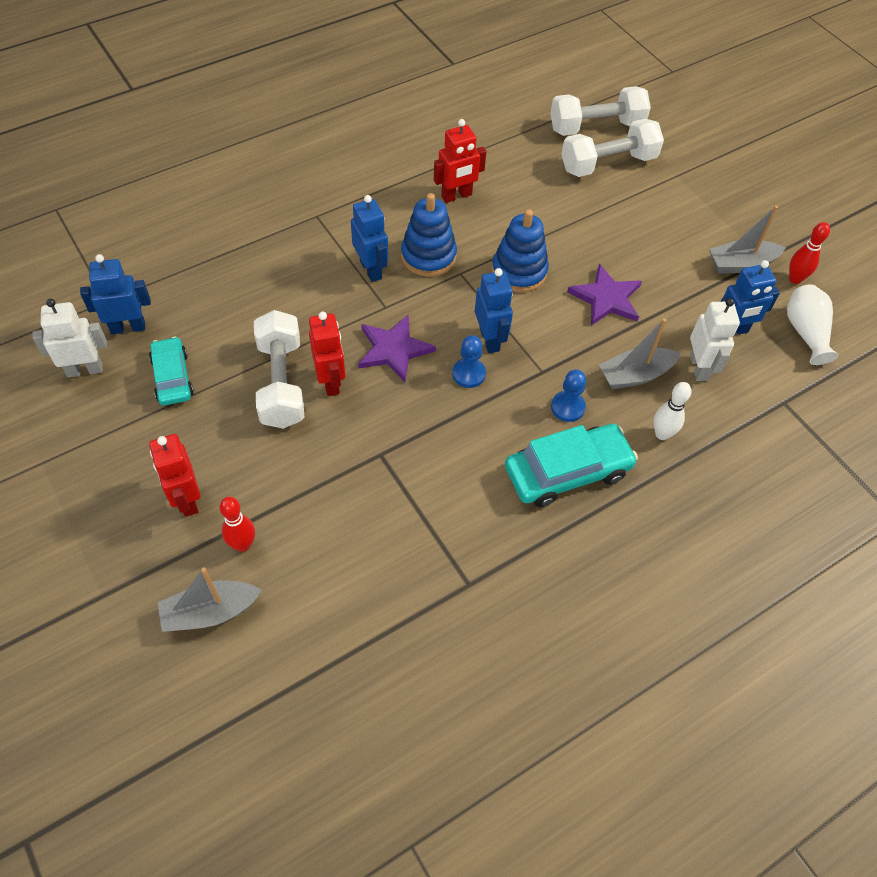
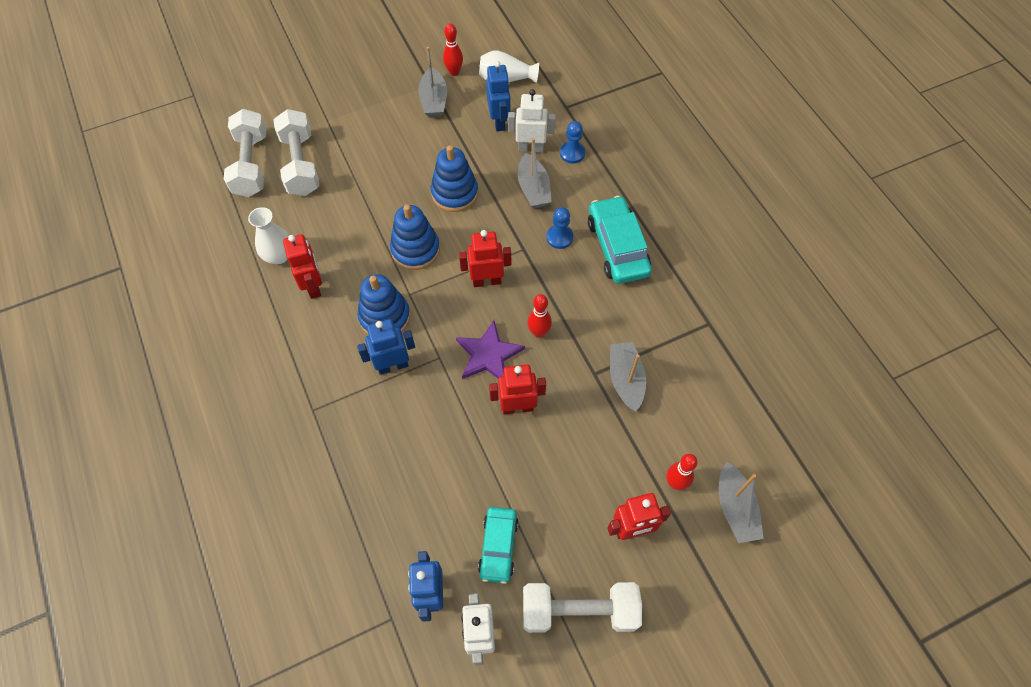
camera: 80 degrees left, 5 degrees up
turquoise car [149,337,194,406] -> turquoise car turned 75 degrees counterclockwise [478,507,519,584]
white dumbbell [254,310,304,429] -> white dumbbell moved to [523,582,642,633]
blue pawn [452,335,486,388] -> blue pawn moved to [560,121,585,164]
blue robot [475,268,513,353] -> red robot [459,230,511,287]
purple star [567,264,642,325] -> blue stacking toy [431,145,478,212]
white bowling pin [654,382,691,440] -> none
none -> white vase [248,207,290,264]
none -> red bowling pin [527,294,552,338]
none -> grey boat [610,342,646,412]

